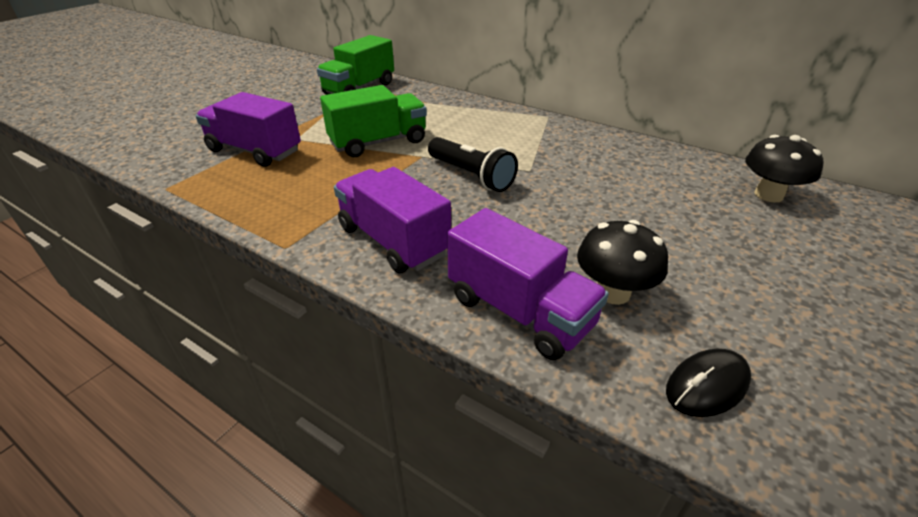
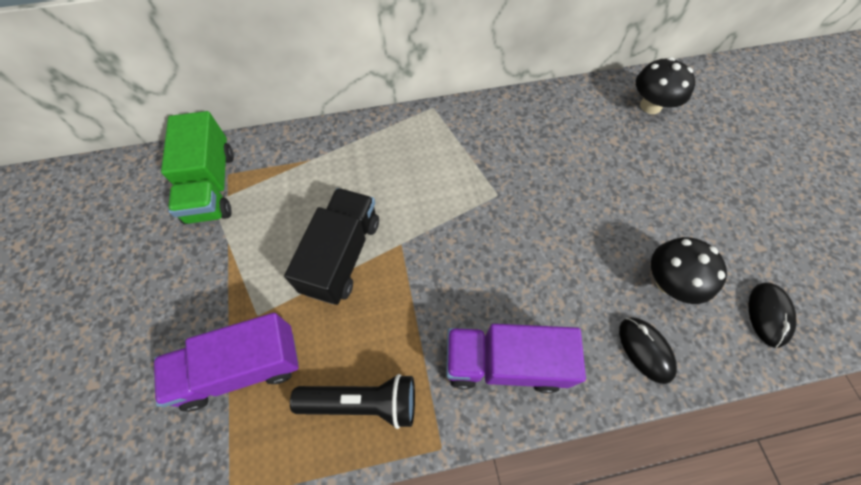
camera: 45 degrees left, 25 degrees up
green truck [320,85,427,157] -> black truck [284,188,379,305]
black flashlight [428,137,518,192] -> black flashlight moved to [290,374,415,429]
purple truck [447,208,609,360] -> black mouse [619,317,677,384]

